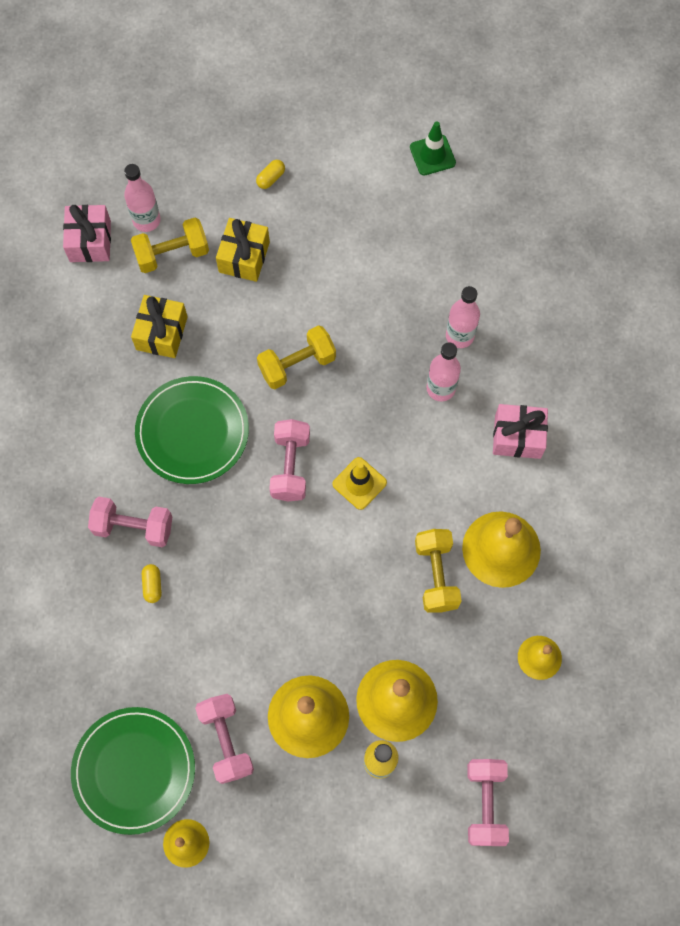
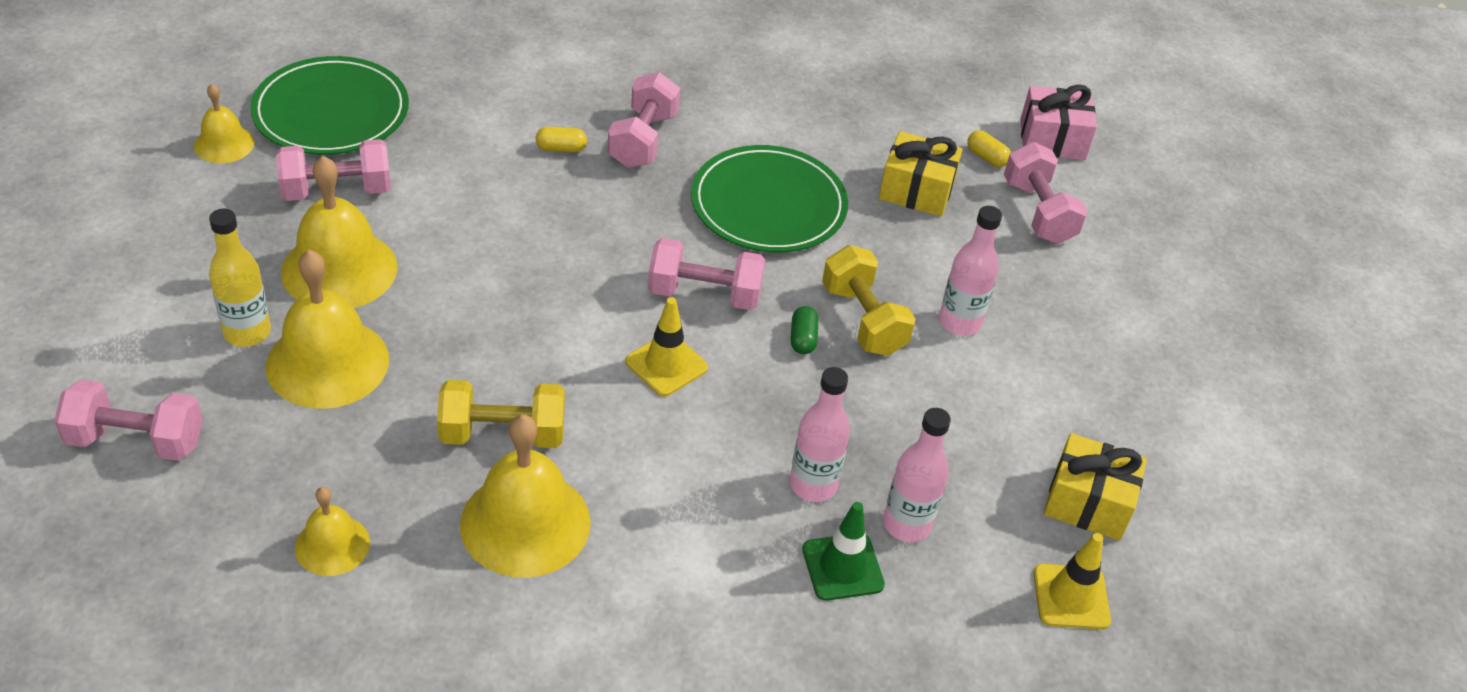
camera: 90 degrees right, 25 degrees down
pink bottle [124,164,161,232] -> pink bottle moved to [939,206,1002,336]
yellow dumbbell [131,217,209,273] -> pink dumbbell [1004,142,1088,244]
yellow gift [216,218,270,282] -> yellow gift moved to [1044,433,1147,541]
yellow capsule [256,160,285,189] -> yellow capsule moved to [967,130,1011,167]
green traffic cone [410,122,456,175] -> green traffic cone moved to [802,502,885,601]
pink gift [493,404,548,459] -> none
none -> green capsule [791,306,818,354]
none -> yellow traffic cone [1033,533,1111,629]

